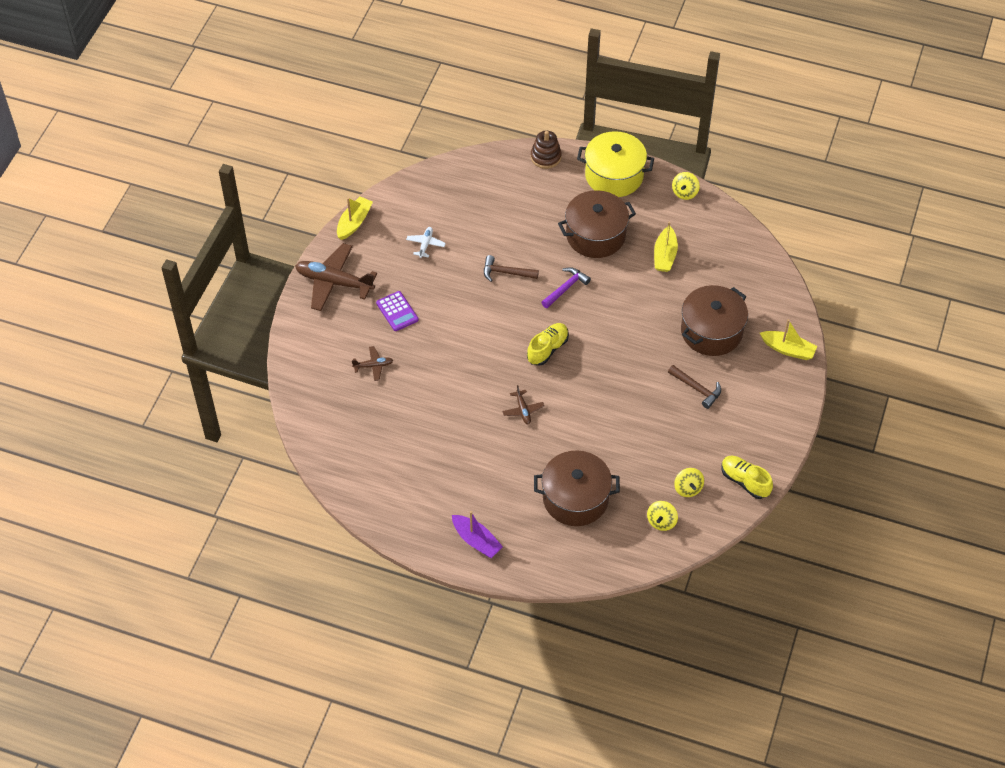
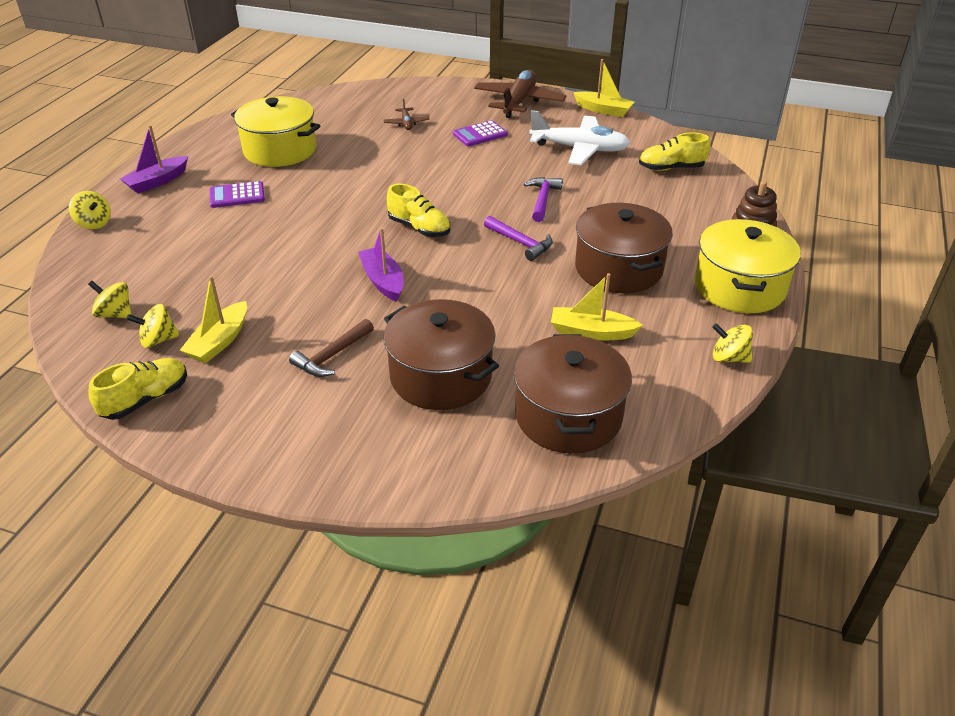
camera: 90 degrees right, 15 degrees down
white plane [406,227,446,258] -> white plane [529,110,630,165], size x2.12
brown hammer [484,255,539,282] -> purple hammer [524,177,563,222]
brown plane [502,385,544,424] -> none
brown pot [534,450,620,526] -> brown pot moved to [514,334,632,454]
yellow boat [760,319,817,360] -> yellow boat moved to [180,276,247,363]
none -> yellow spinning top [69,191,111,229]
none -> purple calculator [210,181,265,208]
none -> yellow pot [231,96,320,167]
none -> purple boat [358,228,404,302]
none -> yellow shoe [639,133,710,171]

